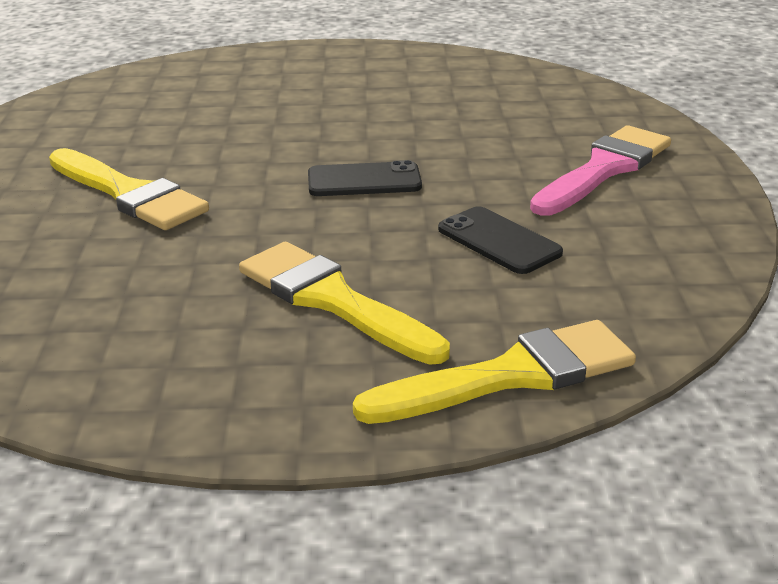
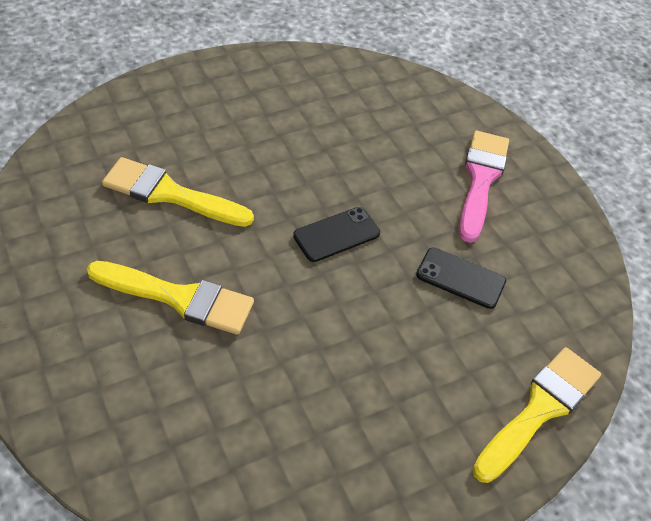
camera: 30 degrees left, 20 degrees up
yellow brush [239,242,450,365] -> yellow brush moved to [102,157,254,227]

